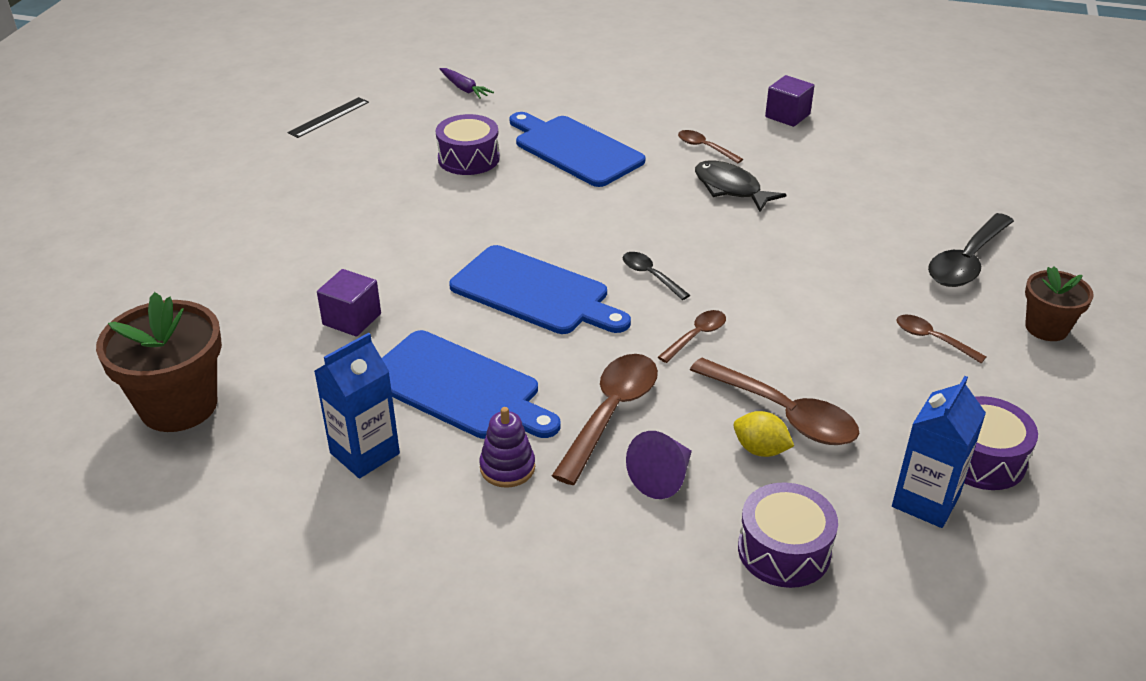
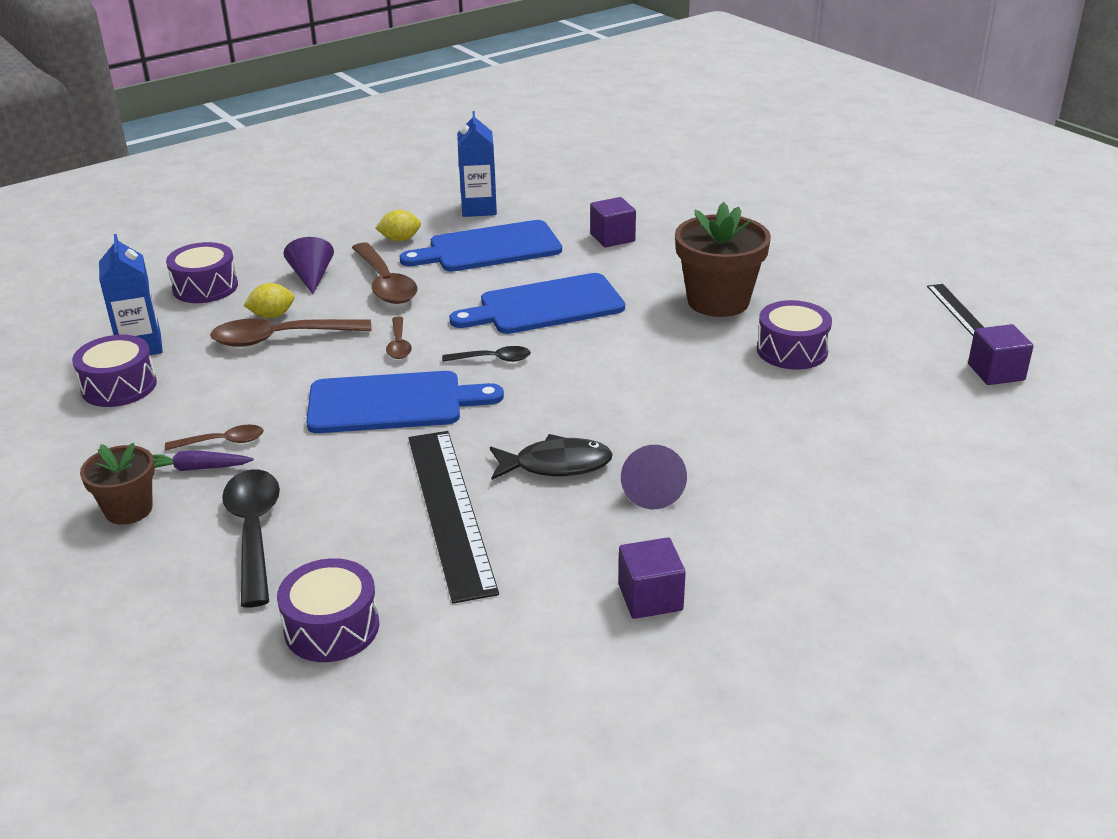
camera: 130 degrees right, 5 degrees down
brown flower pot [96,292,222,432] -> brown flower pot moved to [675,202,771,317]
purple carrot [440,68,494,99] -> purple carrot moved to [152,451,254,471]
purple stacking toy [479,407,535,488] -> yellow lemon [376,210,421,242]
blue cutting board [510,112,646,187] -> blue cutting board moved to [306,371,504,433]
brown spoon [678,130,743,163] -> purple cone [621,445,687,509]
none -> purple drum [277,558,379,662]
none -> black ruler [408,431,499,604]
none -> purple cube [968,324,1034,385]

